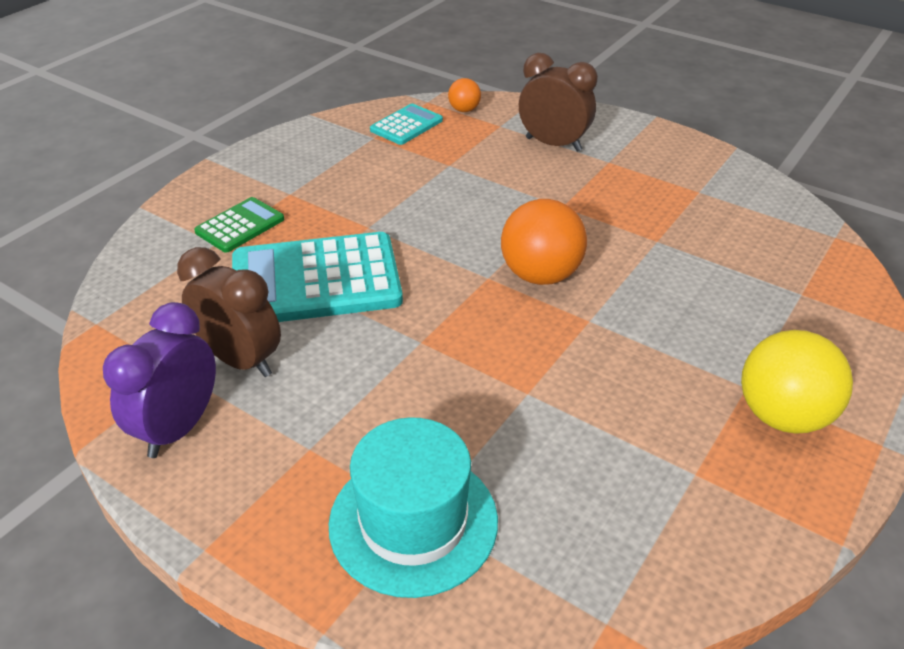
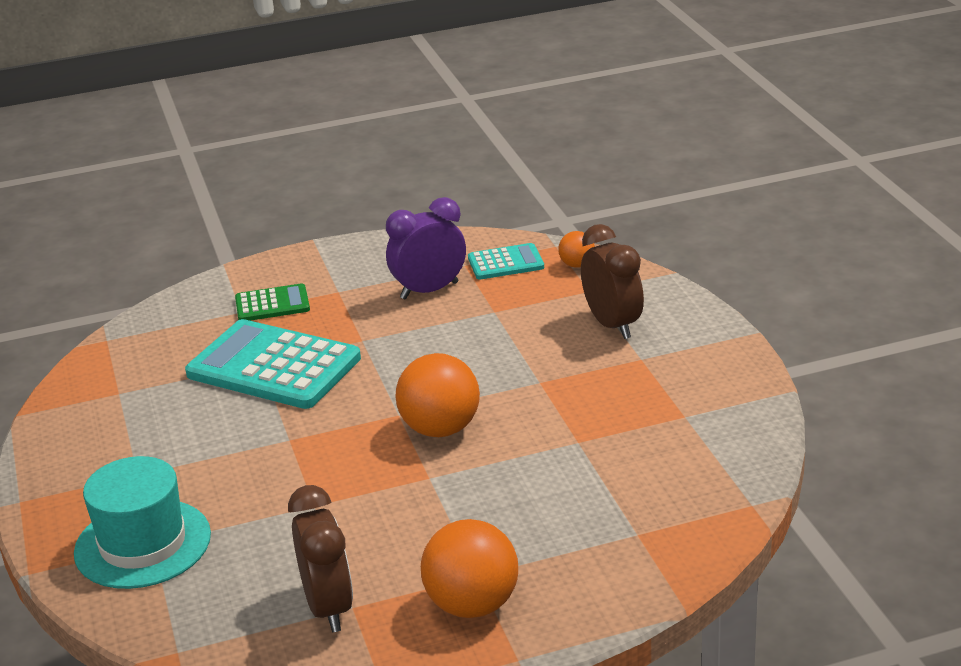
camera: 40 degrees right, 10 degrees down
purple clock [103,302,216,458] -> purple clock moved to [386,197,466,300]
brown clock [177,247,281,377] -> brown clock moved to [288,485,353,632]
yellow ball [741,330,853,434] -> orange ball [421,519,518,618]

